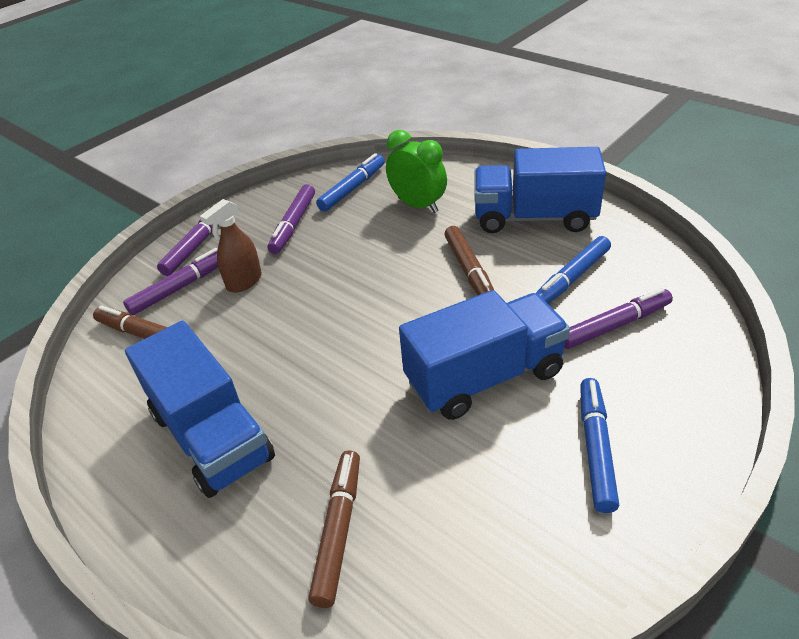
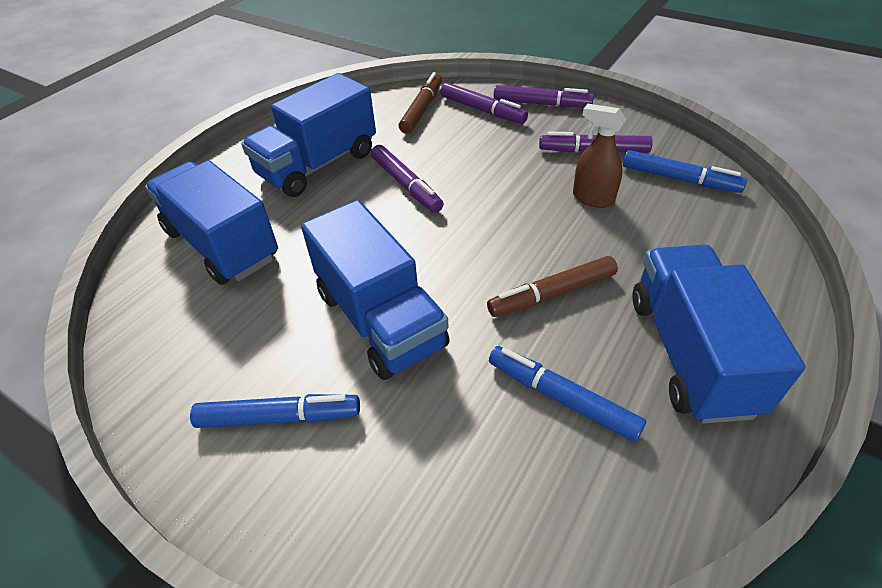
camera: 80 degrees right, 5 degrees up
brown spray bottle [200,199,262,293] -> brown spray bottle moved to [573,104,627,208]
brown marker [308,450,360,608] -> blue truck [145,160,278,285]
green clock [386,130,447,213] -> none
purple marker [564,288,673,349] -> purple marker moved to [371,145,444,213]

